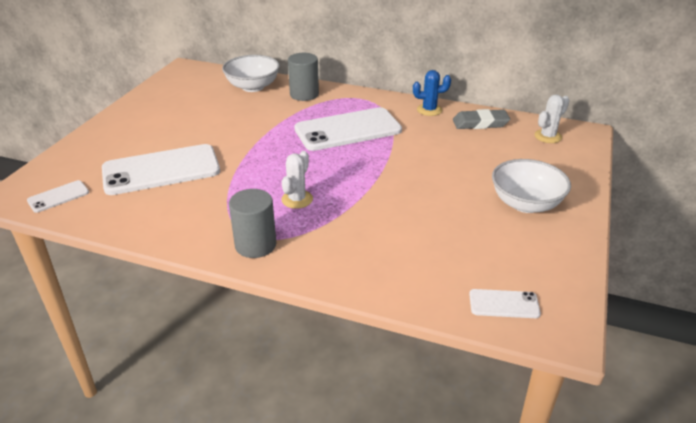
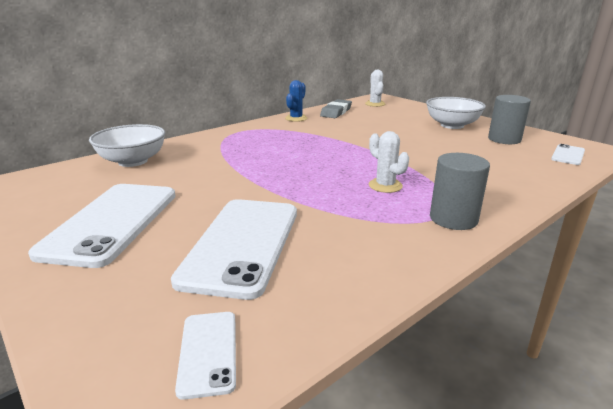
camera: 60 degrees left, 10 degrees down
grey cylinder [288,53,319,101] -> grey cylinder moved to [488,95,531,144]
white phone [294,107,402,151] -> white phone moved to [28,184,176,268]

